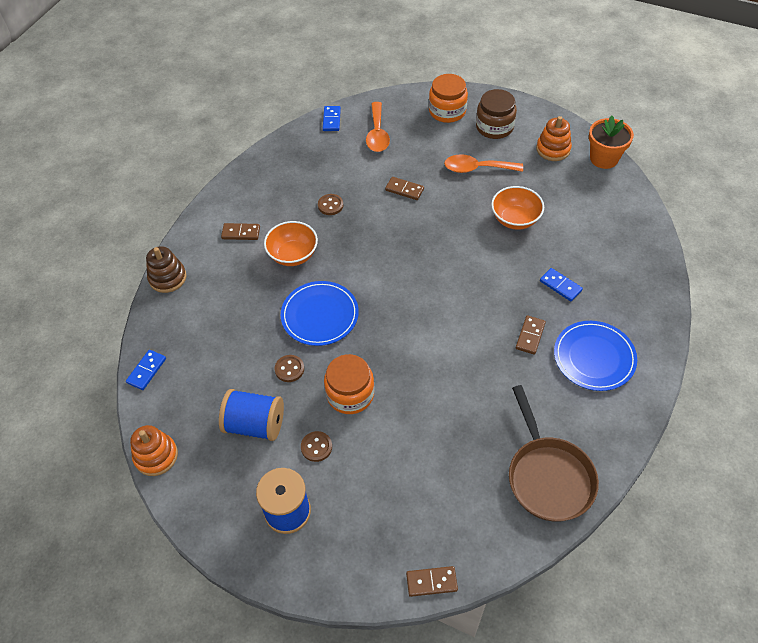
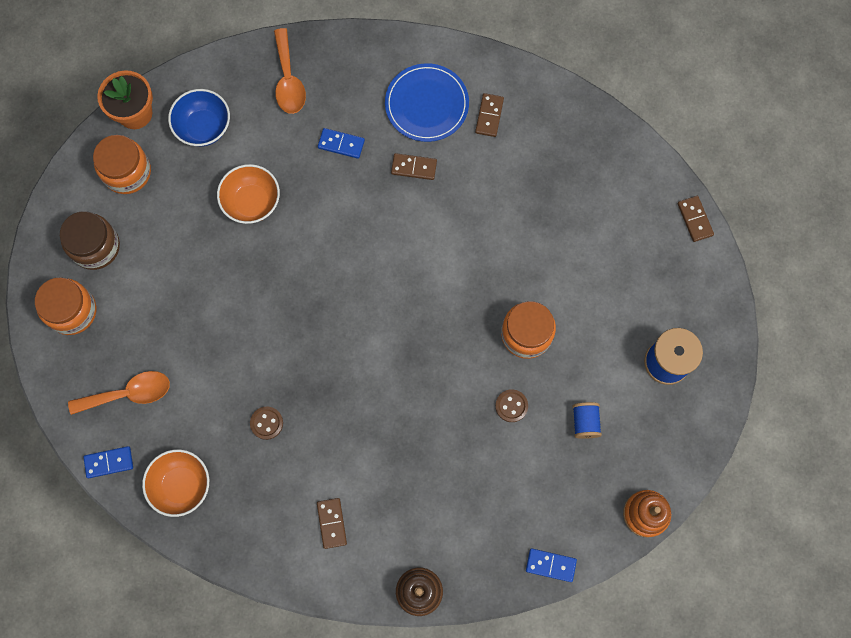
camera: 105 degrees left, 20 degrees up
blue spool [219,389,284,441] -> blue spool [572,402,602,439], size x0.57
orange bowl [264,221,318,266] -> orange bowl moved to [142,449,209,517]
blue plate [281,281,359,346] -> none
brown button [301,431,332,462] -> none
brown domino [385,177,424,200] -> brown domino moved to [475,93,504,137]
orange spoon [444,154,523,173] -> orange spoon moved to [274,28,306,114]
brown pan [509,385,599,522] -> none
orange stacking toy [536,116,572,161] -> orange jar [93,135,151,194]
blue domino [540,268,583,301] -> blue domino turned 75 degrees clockwise [318,128,365,159]
none -> blue bowl [168,89,230,147]

